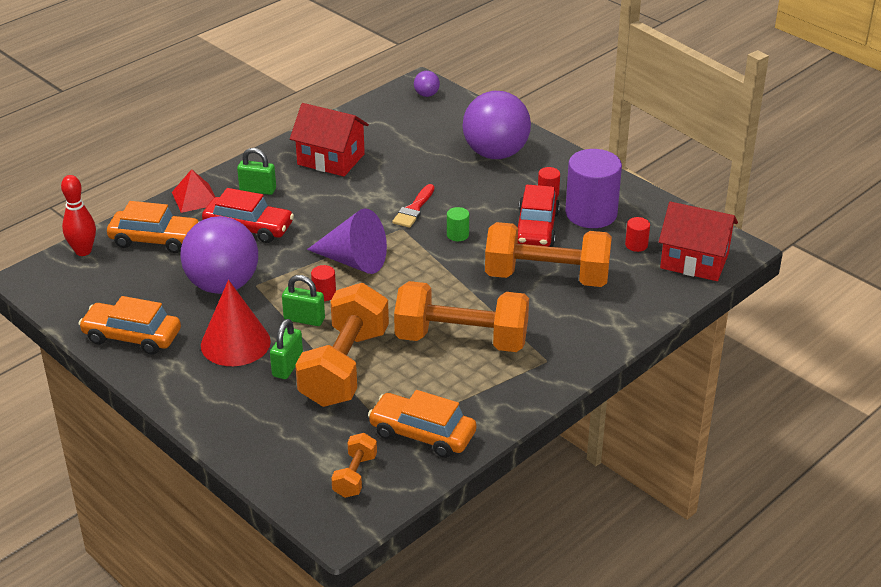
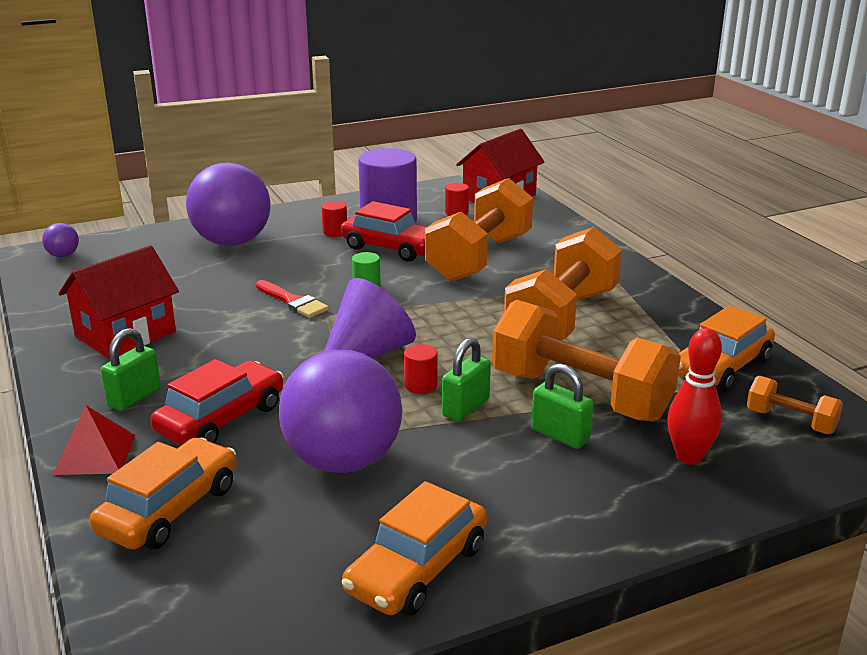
camera: 70 degrees left, 10 degrees down
red bowling pin [61,175,96,256] -> red bowling pin moved to [667,328,722,465]
red cone [201,280,271,366] -> none

